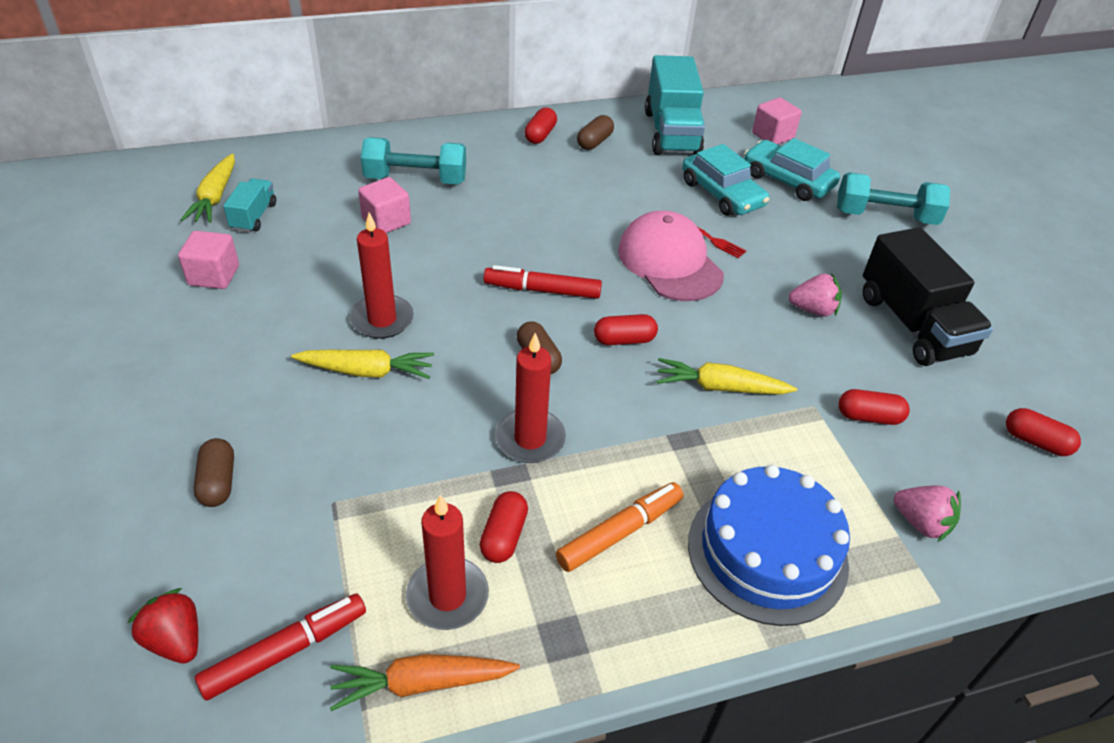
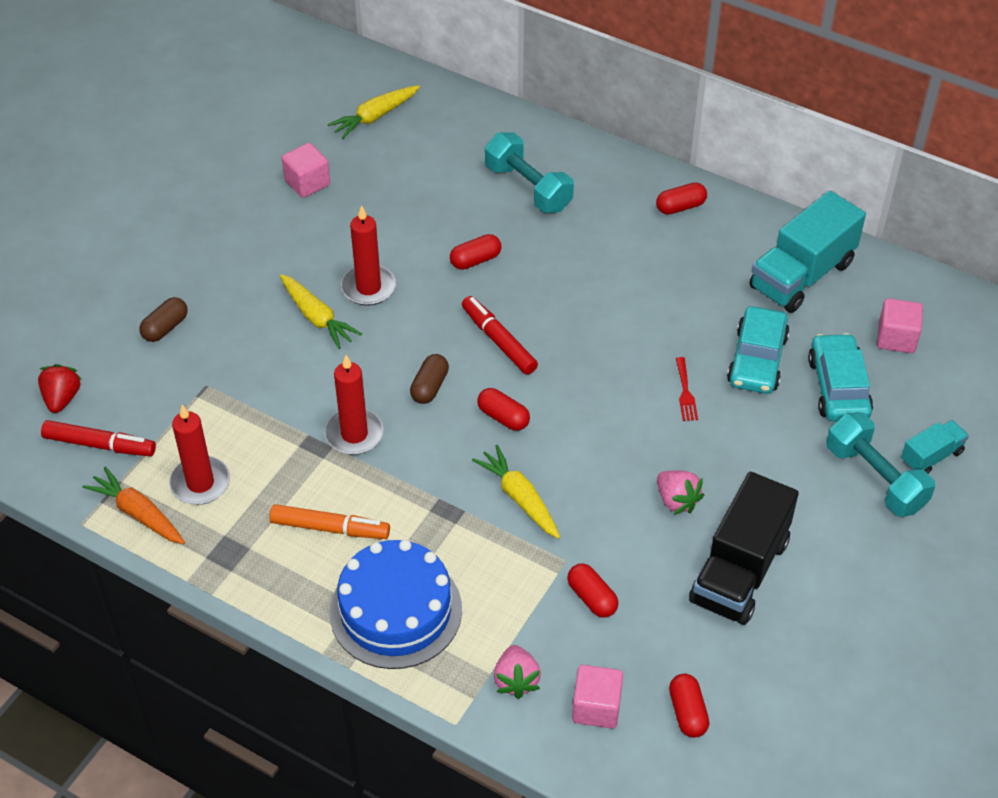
camera: 50 degrees right, 5 degrees up
turquoise truck [223,178,276,232] -> turquoise truck moved to [901,420,969,474]
pink cube [358,177,411,233] -> pink cube moved to [572,665,623,728]
red capsule [479,491,528,563] -> red capsule moved to [450,234,501,270]
brown capsule [577,115,614,150] -> none
pink cap [618,211,724,301] -> none

